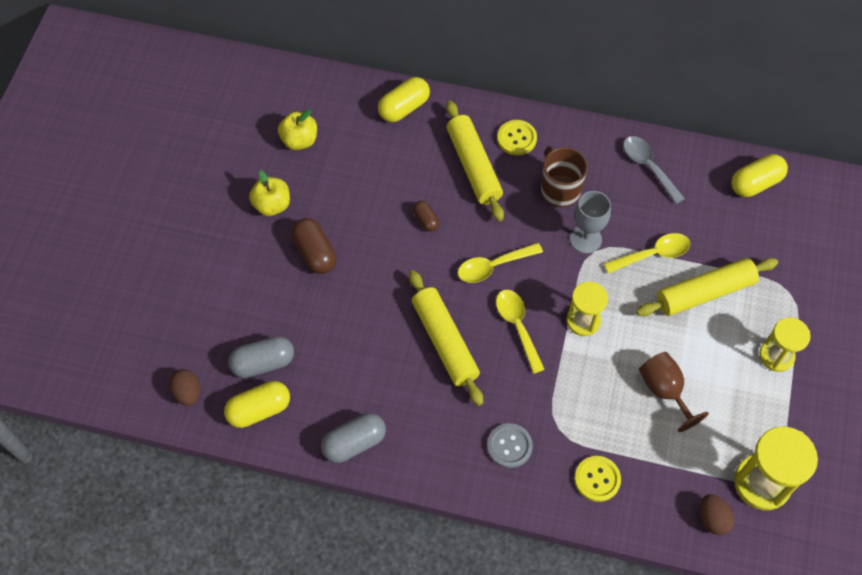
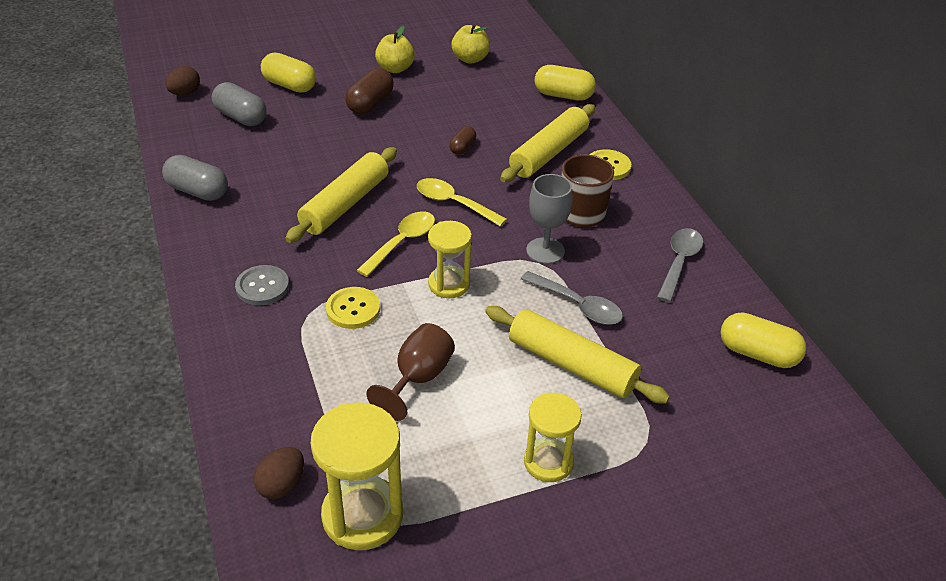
camera: 55 degrees right, 20 degrees down
yellow capsule [224,381,290,428] -> yellow capsule moved to [261,53,316,93]
yellow button [575,456,621,502] -> yellow button moved to [326,287,380,329]
yellow spoon [604,233,690,273] -> grey spoon [521,271,623,325]

